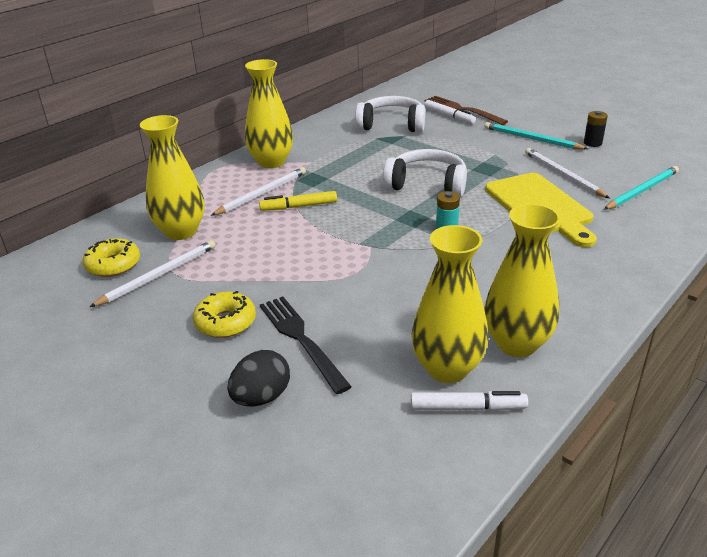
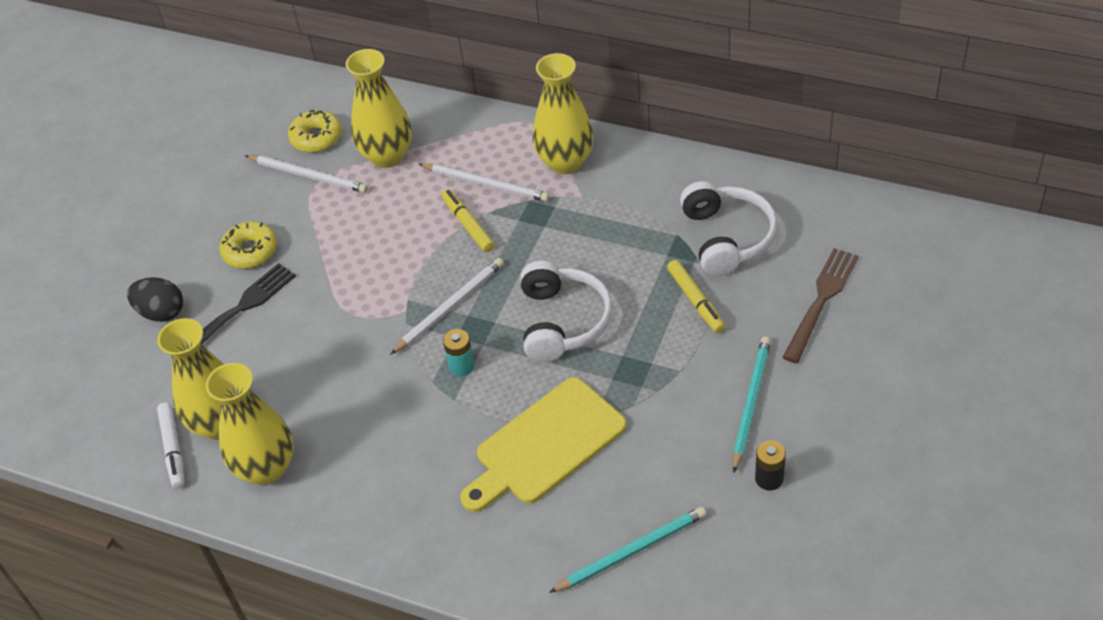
camera: 75 degrees right, 15 degrees up
white marker [424,100,476,124] -> none
white pencil [525,148,609,198] -> white pencil moved to [390,258,504,355]
turquoise pencil [604,166,679,210] -> turquoise pencil turned 60 degrees counterclockwise [549,507,707,593]
none -> yellow marker [667,260,725,333]

